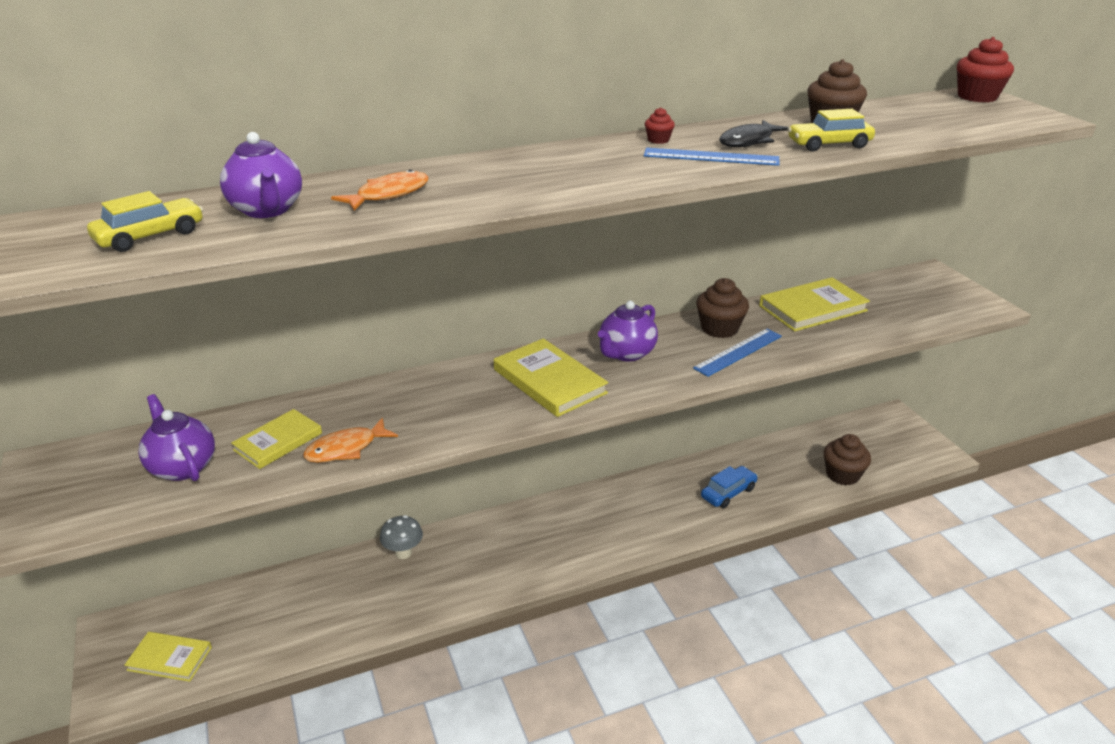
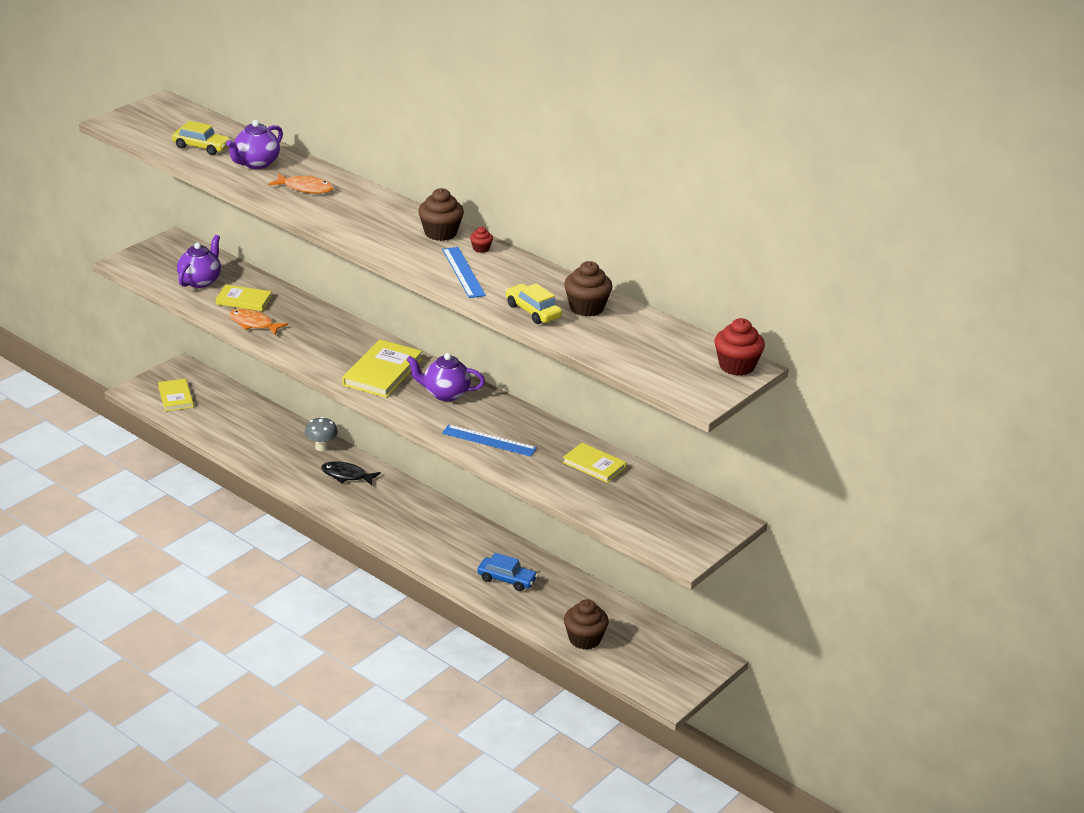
camera: 60 degrees right, 0 degrees up
brown cupcake [696,278,749,338] -> brown cupcake moved to [418,188,464,241]
black fish [719,120,788,147] -> black fish moved to [321,461,381,485]
yellow book [759,277,870,331] -> yellow book [563,443,627,483], size x0.64

